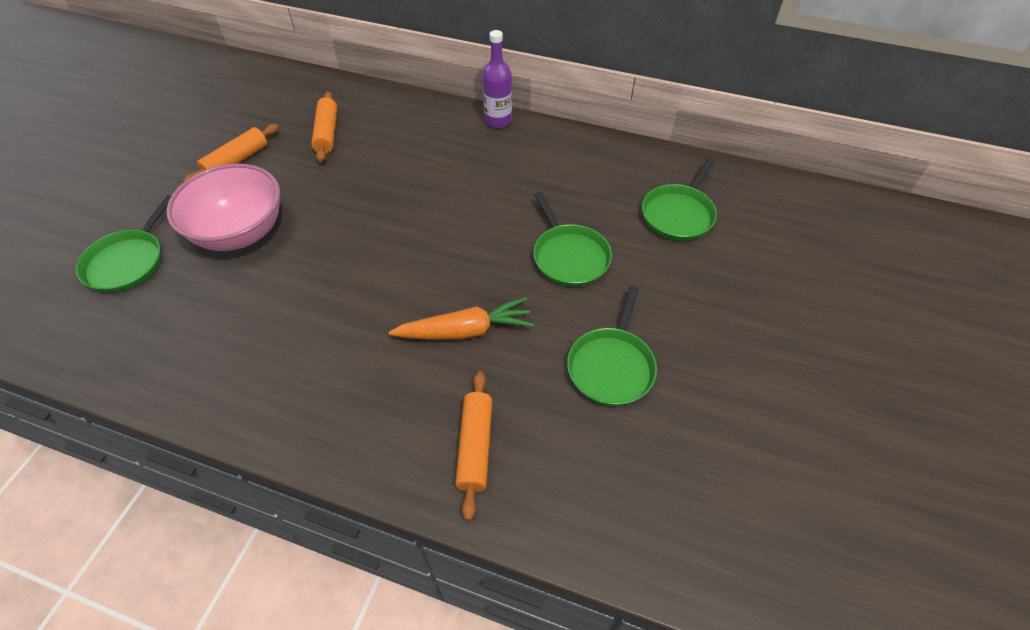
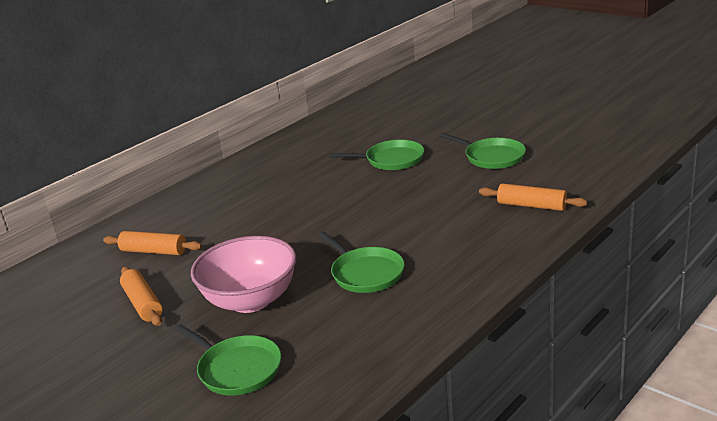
camera: 65 degrees left, 25 degrees down
orange carrot [389,297,534,340] -> none
purple bottle [483,30,512,128] -> none
green pan [642,158,717,241] -> green pan moved to [318,231,405,293]

